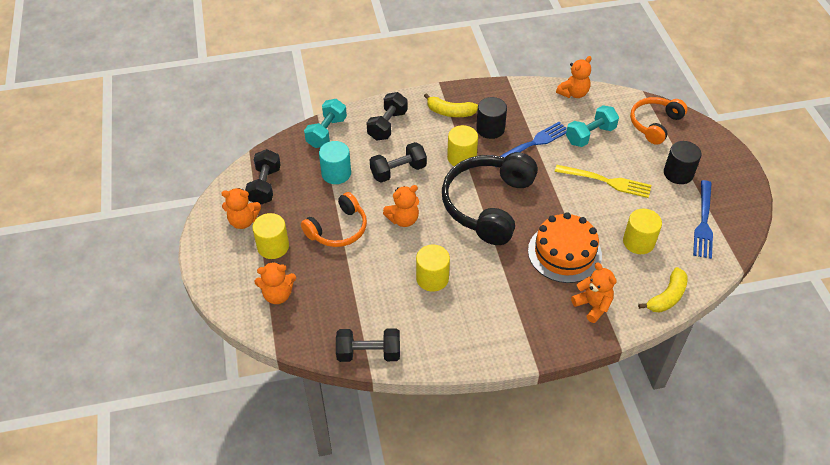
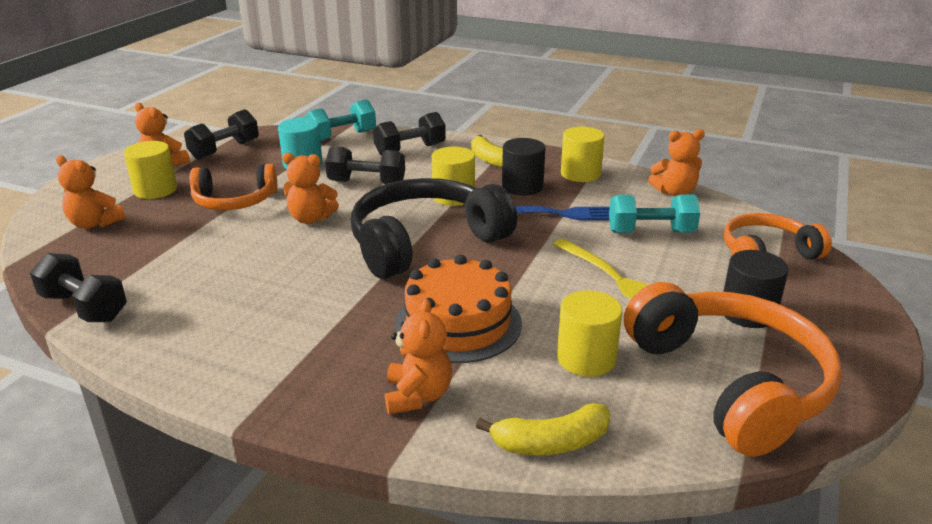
camera: 35 degrees right, 20 degrees down
yellow cylinder [416,245,450,292] -> yellow cylinder moved to [561,127,605,182]
blue fork [693,180,713,259] -> orange headphones [624,282,842,457]

